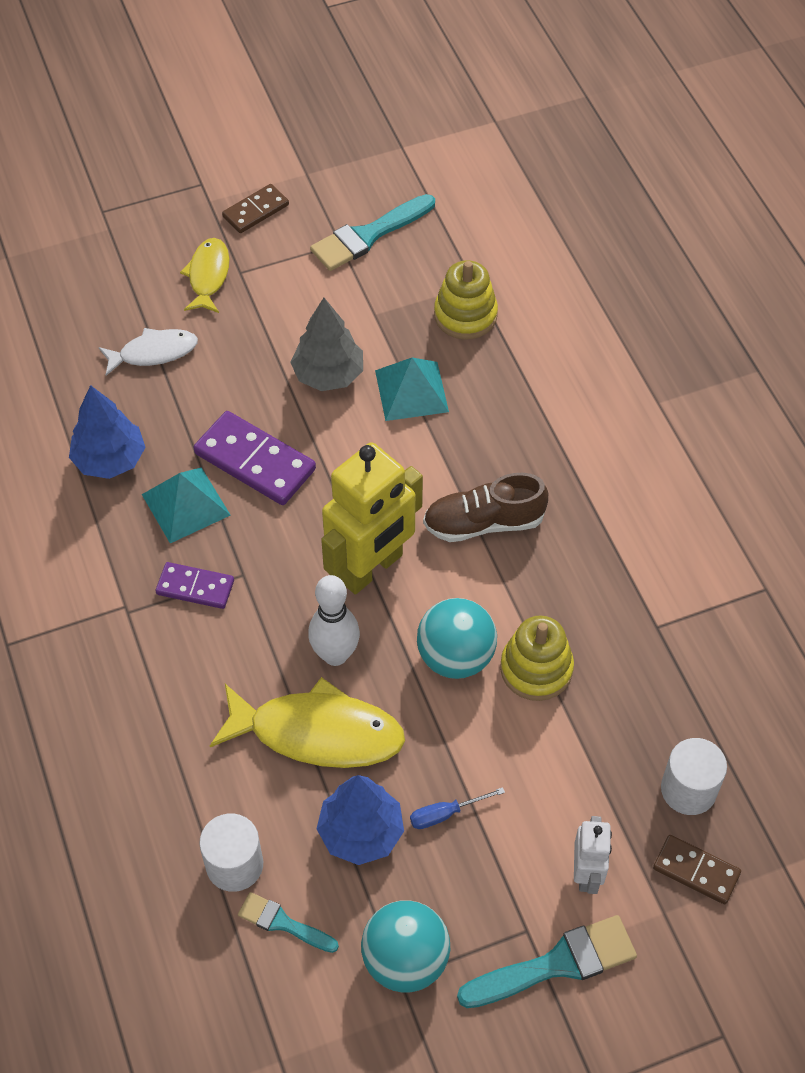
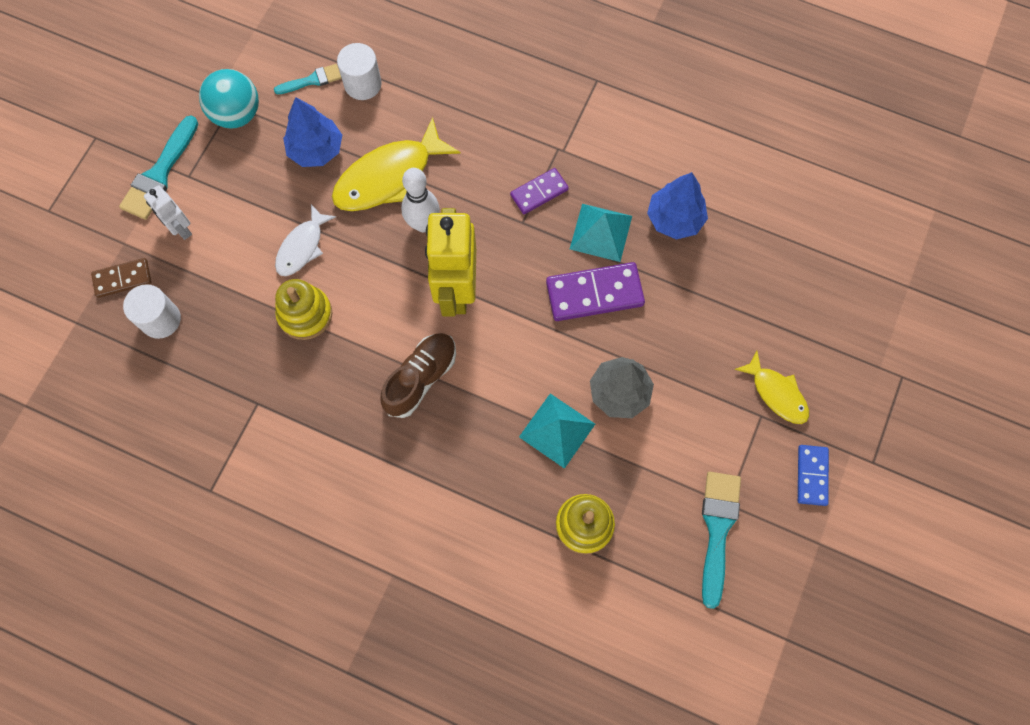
camera: 135 degrees right, 15 degrees up
white fish [99,328,198,376] -> white fish moved to [275,204,336,276]
brown domino [222,184,289,233] -> blue domino [798,445,829,506]
blue screwdriver [410,787,505,829] -> none
turquoise ball [417,598,497,679] -> none

